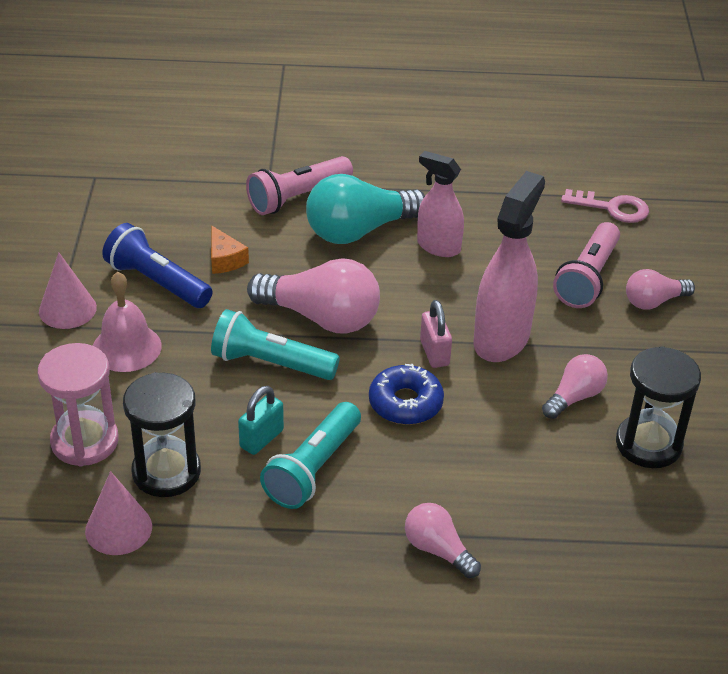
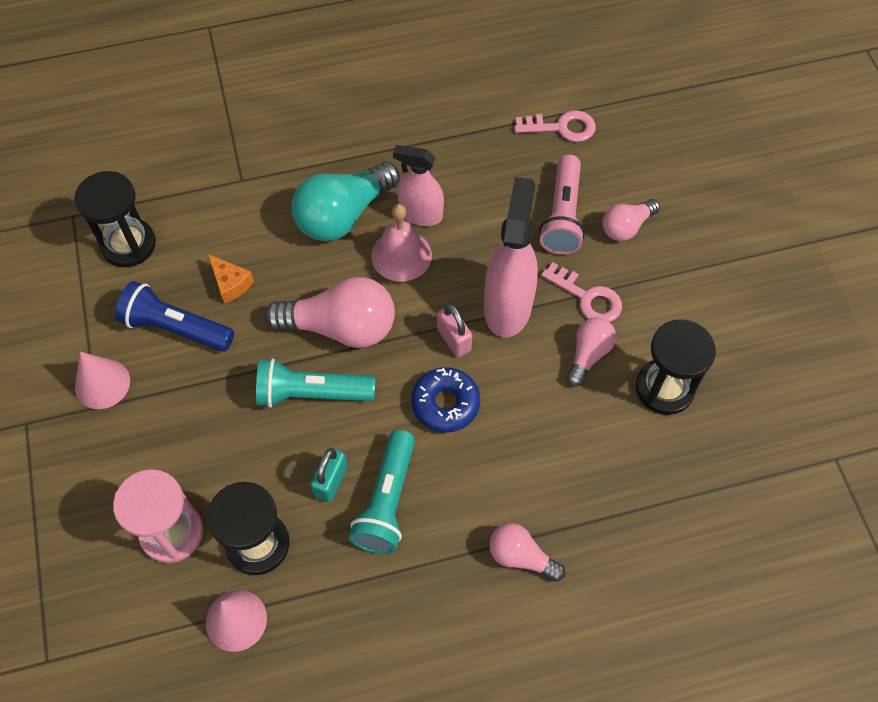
camera: 15 degrees left, 20 degrees up
pink bell [93,272,162,372] -> pink bell moved to [371,204,432,282]
pink flashlight [246,156,353,215] -> none
none -> black hourglass [74,171,156,267]
none -> pink key [541,262,622,322]

